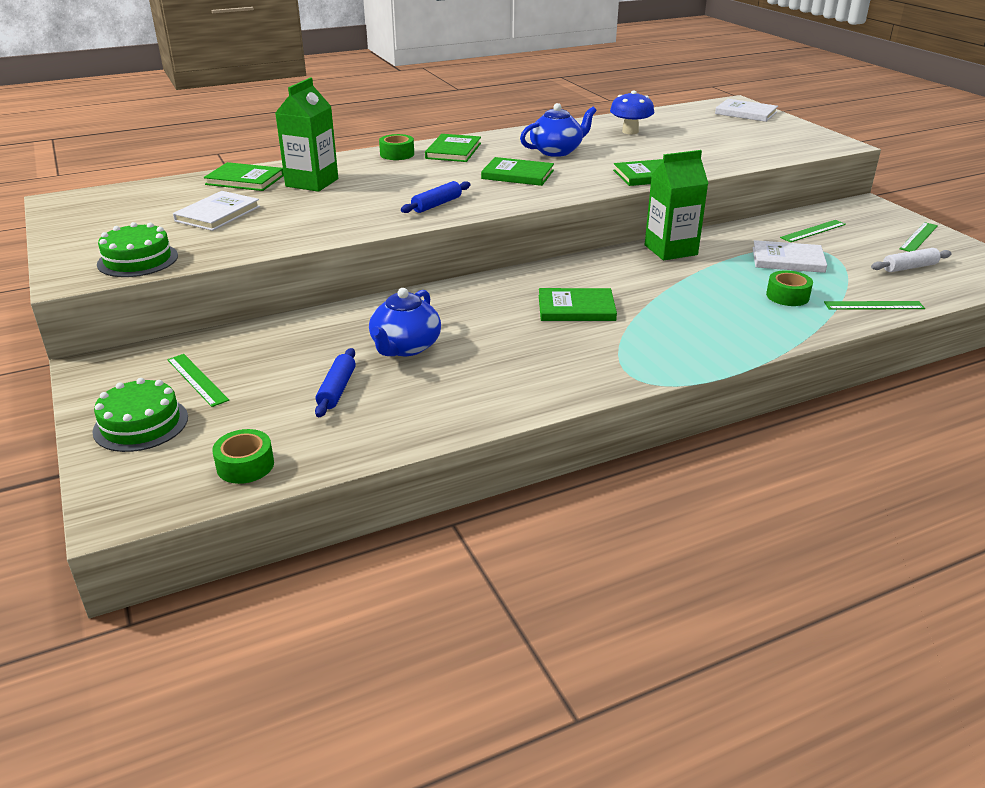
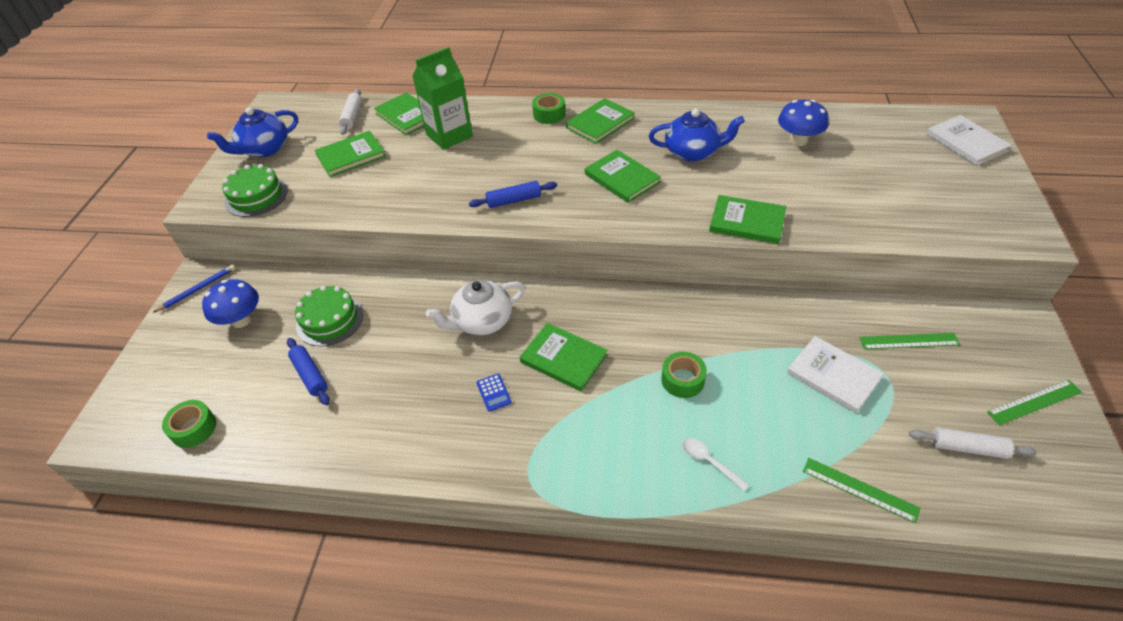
camera: 35 degrees right, 15 degrees up
green cake [93,378,188,452] -> green cake moved to [295,286,363,346]
green ruler [167,354,229,407] -> blue mushroom [202,279,259,328]
white book [173,191,260,231] -> green book [315,131,386,177]
blue rolling pin [315,348,356,417] -> blue rolling pin turned 75 degrees counterclockwise [287,338,330,405]
blue teapot [369,288,441,356] -> blue teapot moved to [207,107,298,157]
green carton [645,150,709,260] -> none
green tape [766,270,813,306] -> green tape moved to [661,352,707,398]
none -> blue pencil [153,265,235,313]
none -> white rolling pin [339,89,362,135]
none -> white teapot [426,280,525,335]
none -> blue calculator [477,374,512,412]
none -> white spoon [682,438,749,491]

